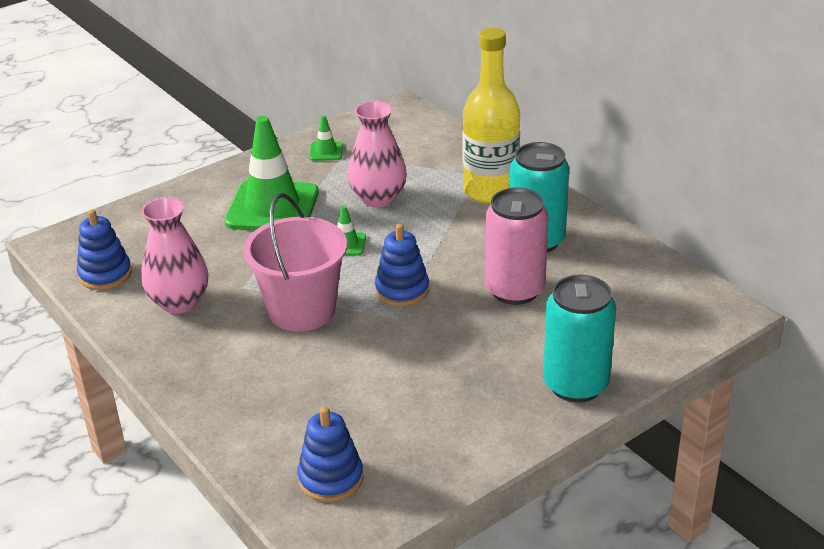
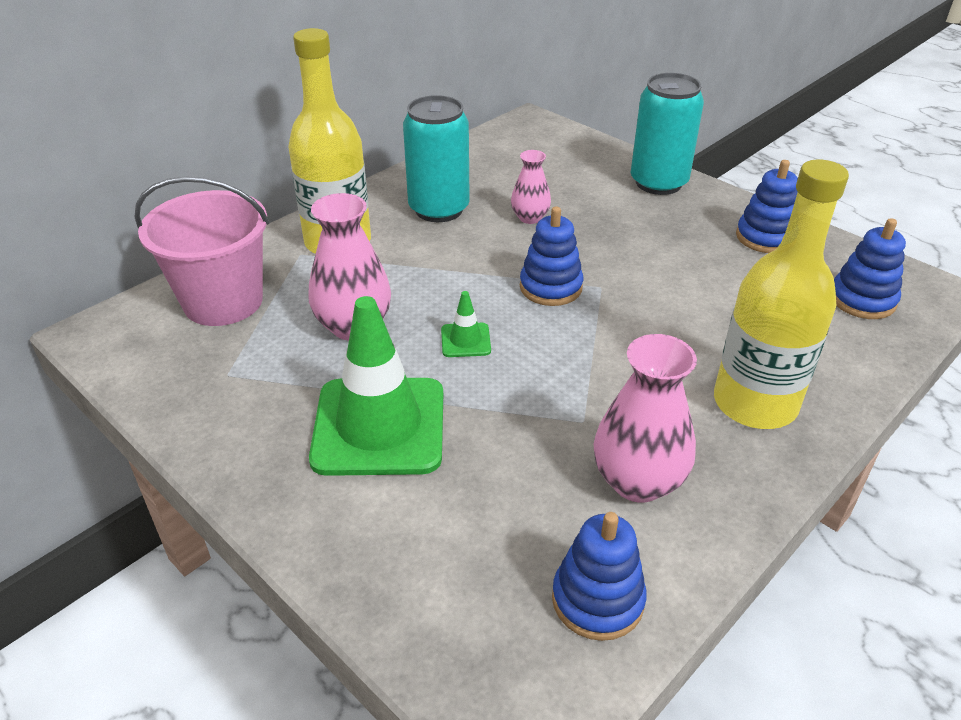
camera: 100 degrees left, 5 degrees up
pink bucket [243,193,347,332] -> pink bucket moved to [135,176,269,326]
green traffic cone [309,115,343,161] -> none
pink can [485,188,549,305] -> pink vase [511,150,551,224]
none -> yellow bottle [714,160,849,429]
none -> blue stacking toy [736,160,798,253]

